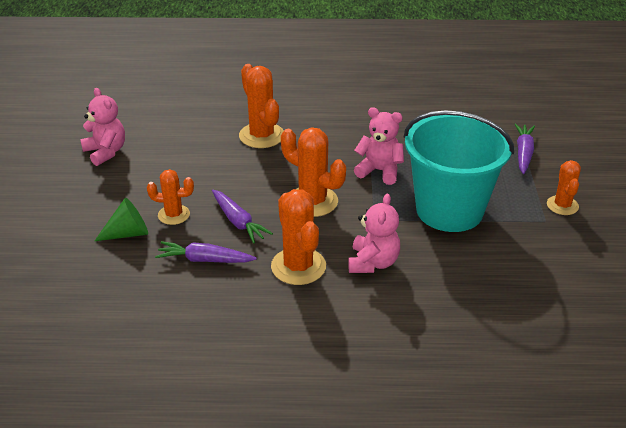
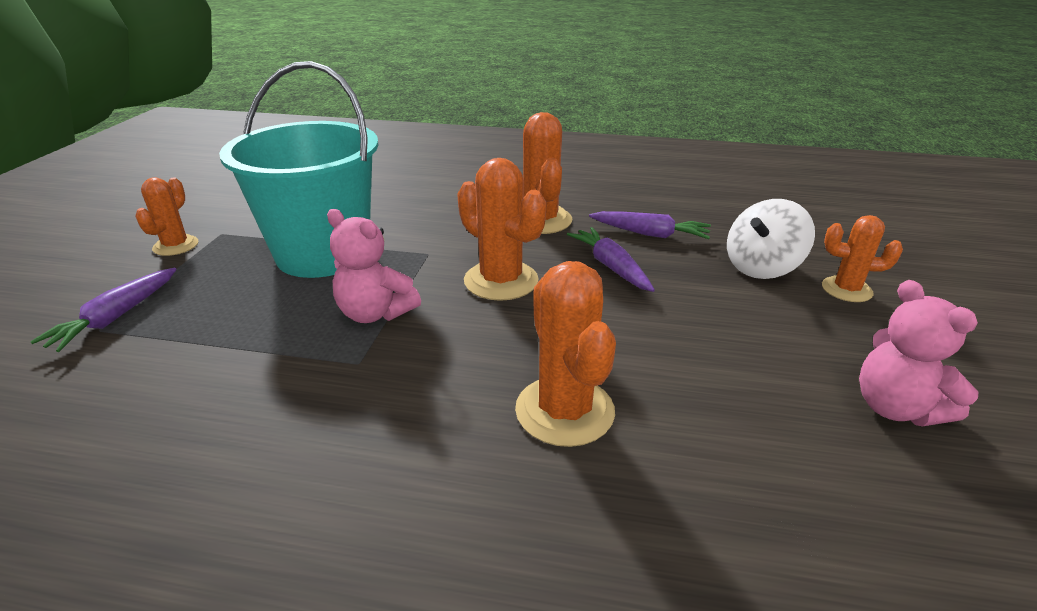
camera: 170 degrees left, 5 degrees down
green cone [95,198,148,241] -> white spinning top [727,199,815,279]
orange cactus [147,169,194,225] -> orange cactus moved to [822,215,903,302]
pink teddy bear [348,194,400,273] -> none

